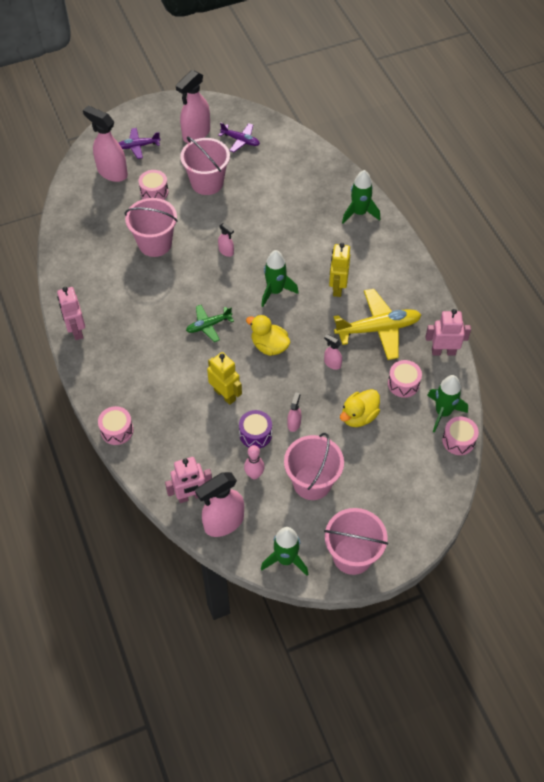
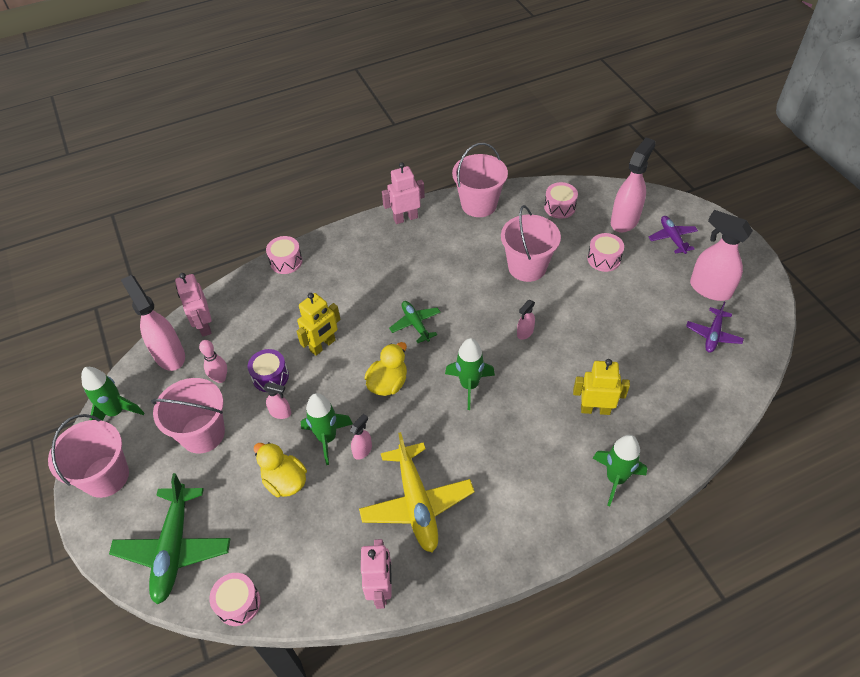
camera: 90 degrees right, 5 degrees down
pink bucket [180,136,230,195] -> pink bucket moved to [452,143,508,217]
yellow robot [329,243,350,297] -> yellow robot moved to [573,359,630,415]
pink drum [388,360,422,398] -> pink drum moved to [544,182,578,219]
green rocket [427,375,468,433] -> green rocket moved to [301,393,353,465]
none -> green plane [109,473,230,605]

